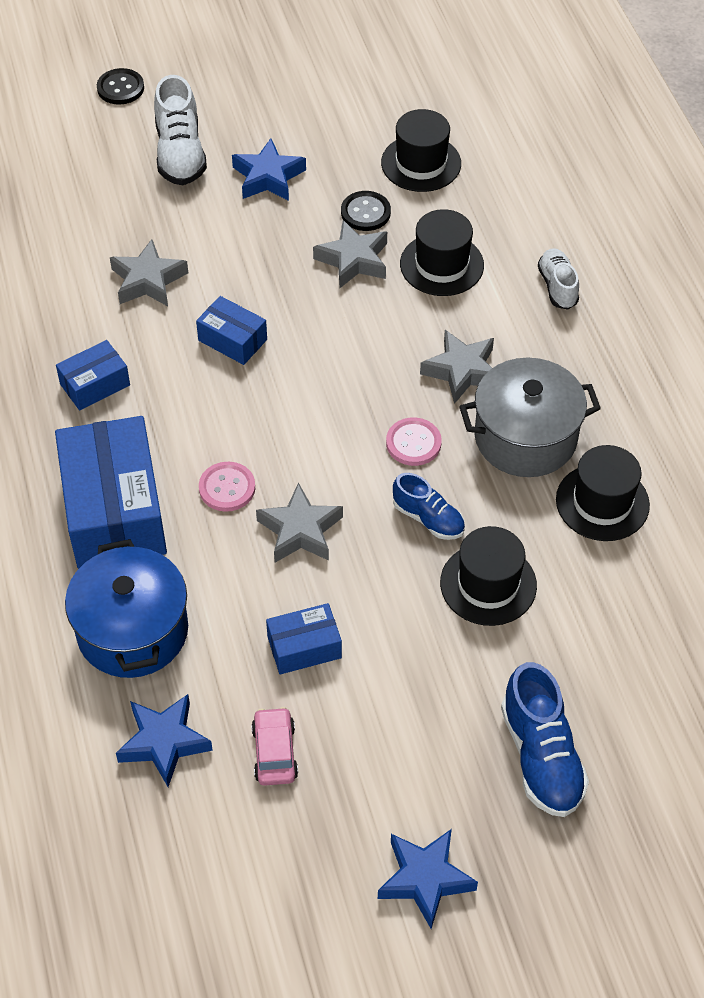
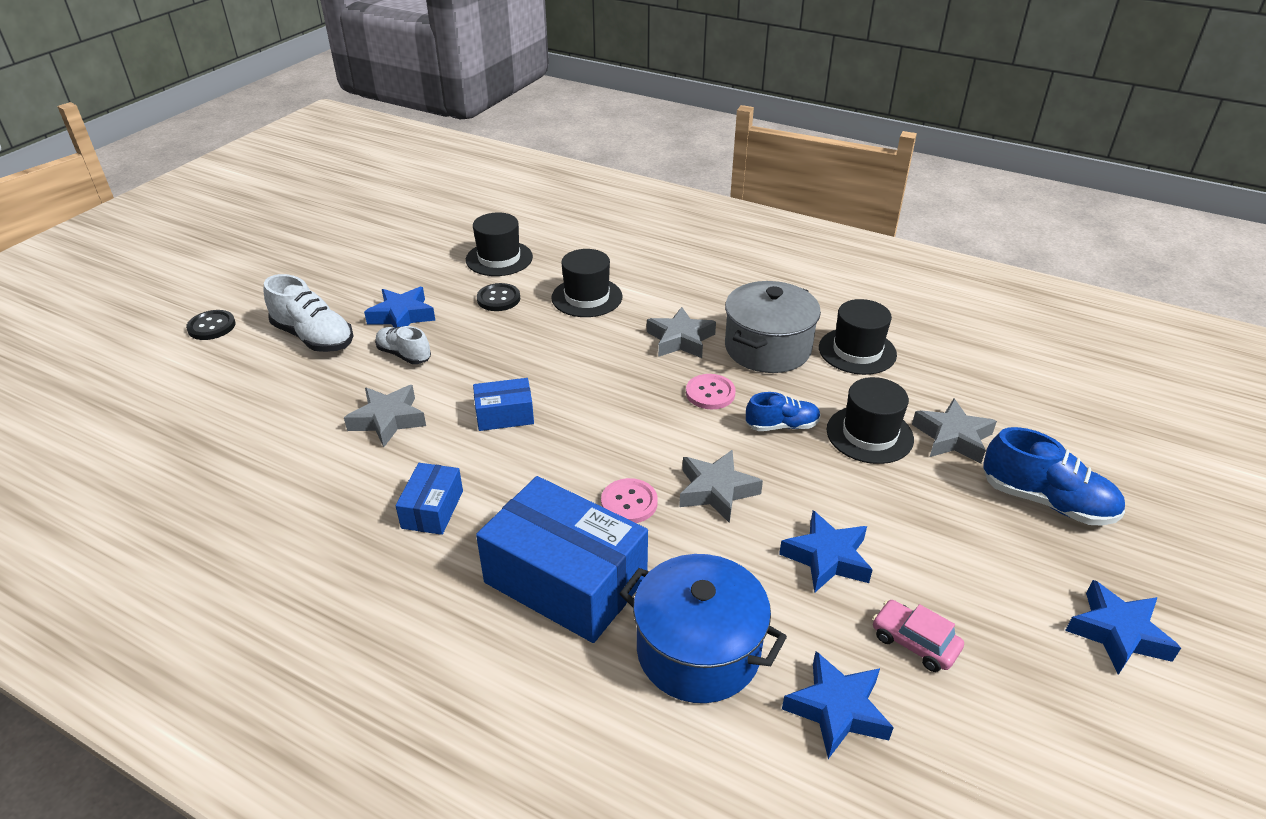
camera: 45 degrees left, 15 degrees down
blue box [266,603,342,674] -> blue star [779,510,873,592]
grey star [313,220,387,288] -> grey star moved to [912,399,997,464]
white shoe [538,248,579,310] -> white shoe moved to [375,326,431,364]

